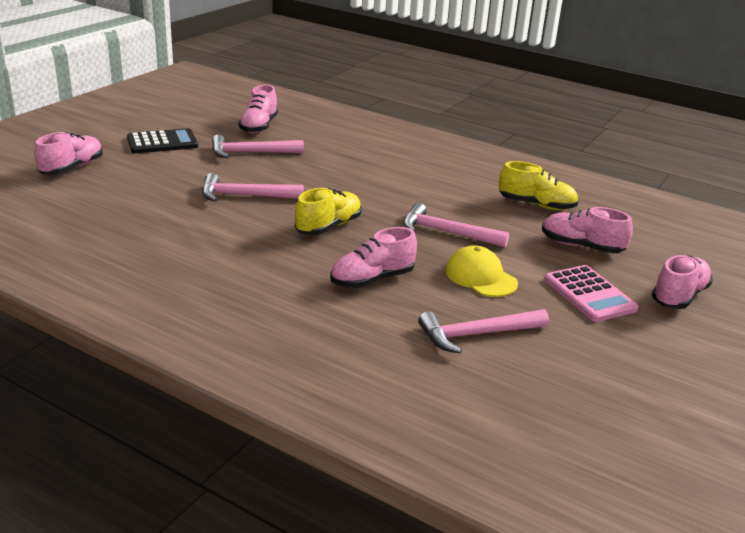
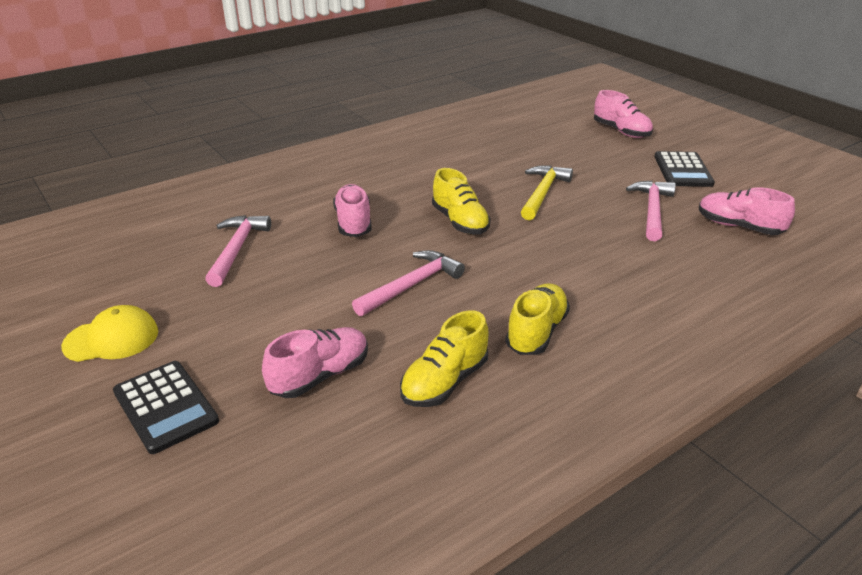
camera: 115 degrees right, 5 degrees up
pink hammer [202,173,304,202] -> yellow hammer [521,165,573,220]
yellow cap [445,245,518,297] -> yellow cap moved to [61,305,158,362]
pink calculator [544,265,639,322] -> none
pink shoe [652,255,713,309] -> black calculator [113,361,219,454]
none -> yellow shoe [505,283,570,355]

